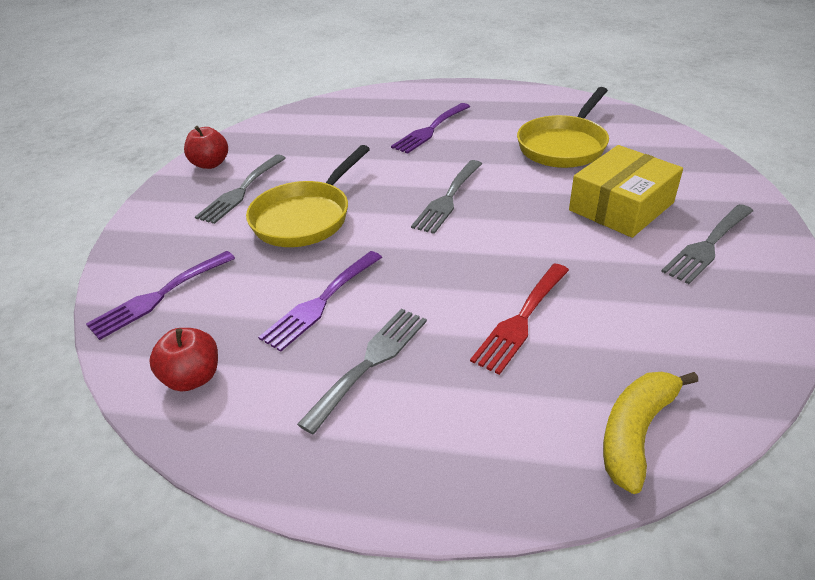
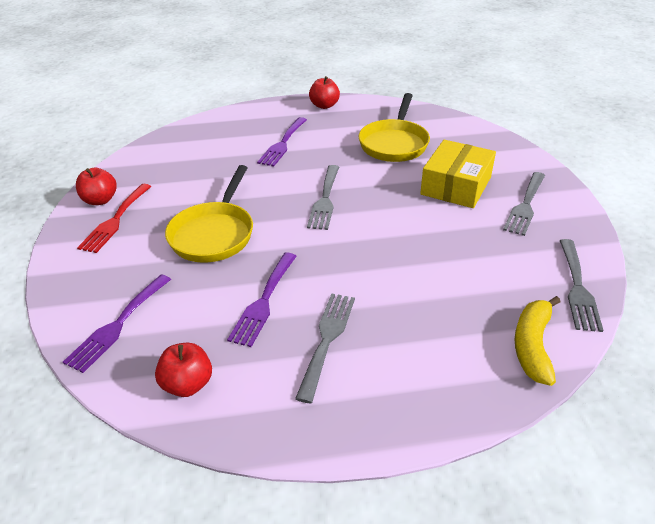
camera: 20 degrees left, 0 degrees up
grey fork [195,154,286,224] -> grey fork moved to [560,239,604,332]
red fork [470,263,569,375] -> red fork moved to [77,184,151,253]
none -> red apple [309,76,340,109]

